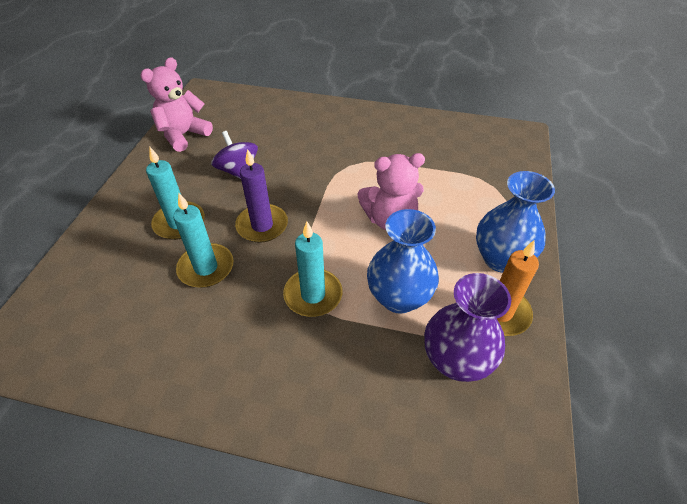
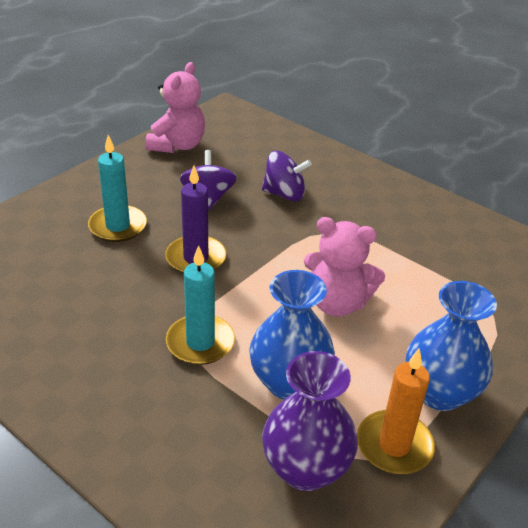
camera: 25 degrees right, 10 degrees down
pink teddy bear [140,57,213,152] -> pink teddy bear turned 135 degrees clockwise [145,62,205,153]
turquoise candle [173,193,233,288] -> none
none -> purple spinning top [262,151,312,201]

